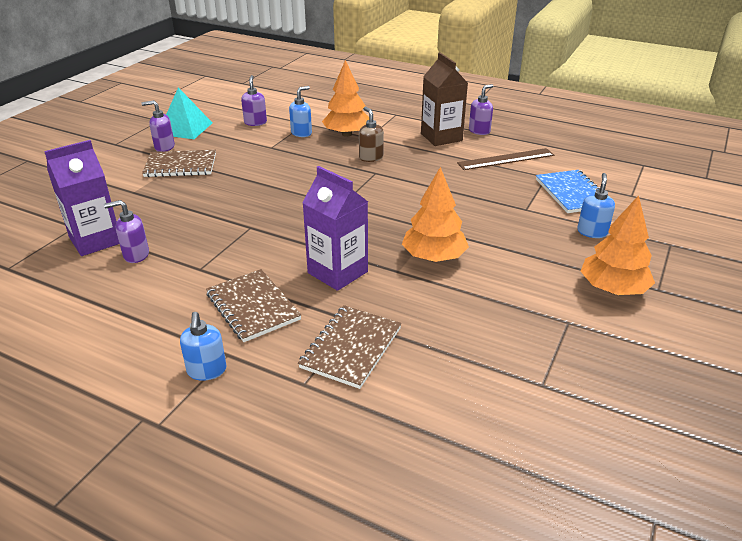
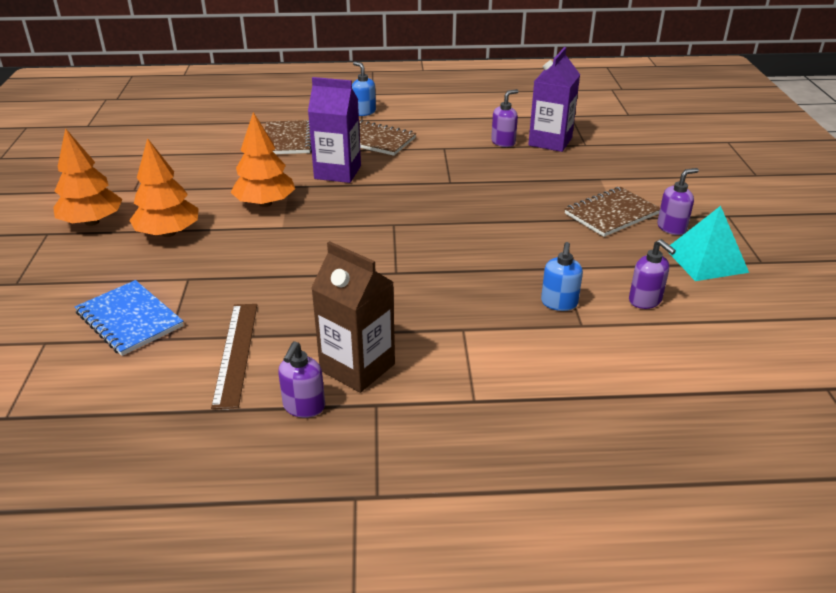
camera: 150 degrees right, 0 degrees up
orange tree [322,60,369,137] -> orange tree moved to [129,138,199,237]
brown soap dispenser [359,107,384,162] -> none
brown ruler [457,148,554,170] -> brown ruler turned 45 degrees counterclockwise [211,304,257,409]
blue soap dispenser [577,173,615,238] -> none

